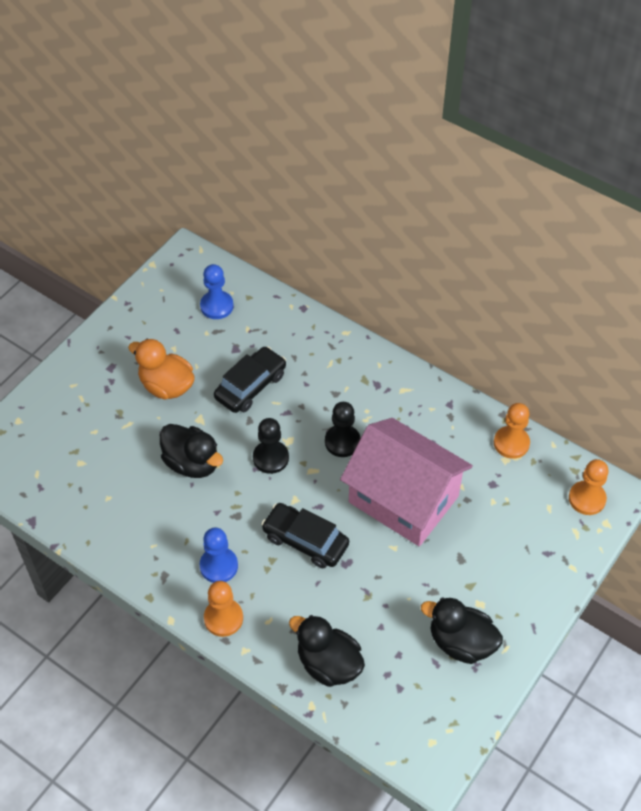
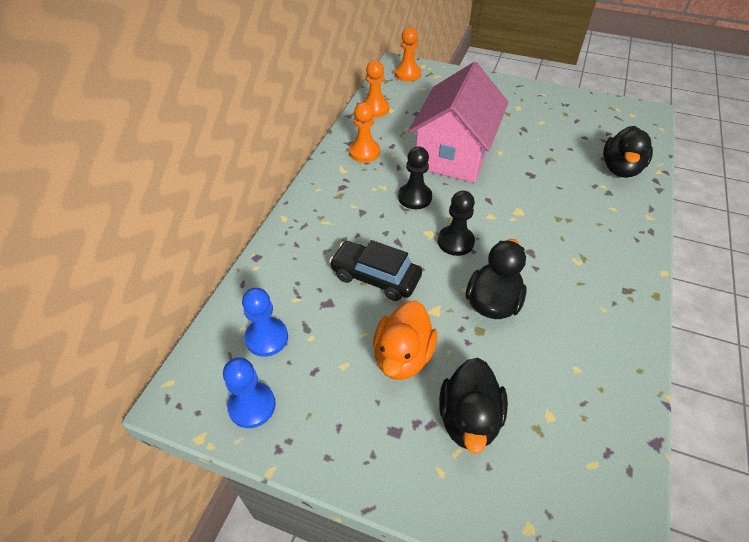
camera: 105 degrees left, 5 degrees down
blue pawn [200,528,238,583] -> blue pawn moved to [223,357,276,428]
orange pawn [204,581,243,637] -> orange pawn moved to [349,102,380,162]
black car [261,503,349,568] -> none
black duck [421,597,503,664] -> black duck moved to [439,358,508,454]

